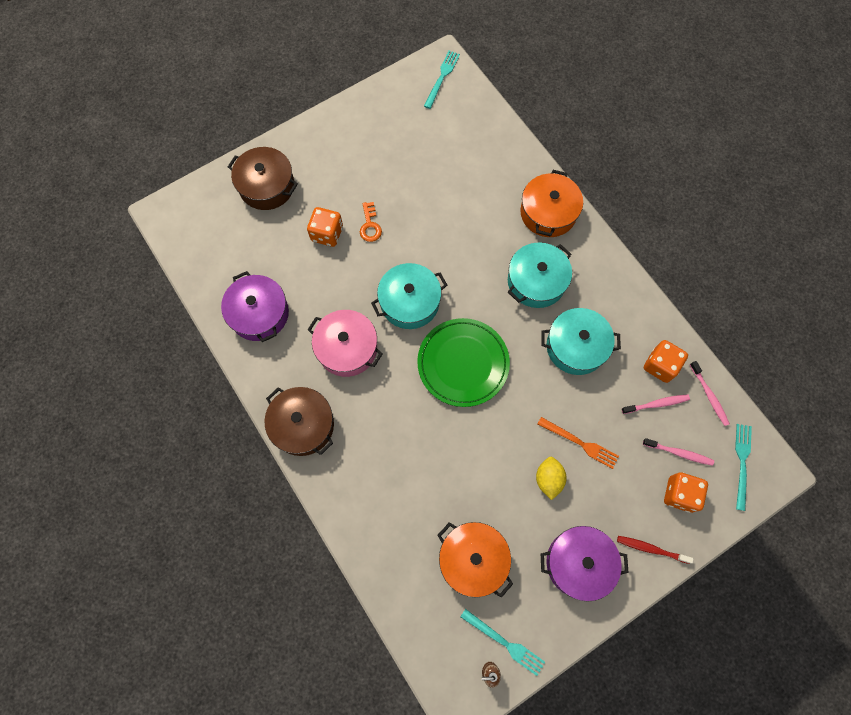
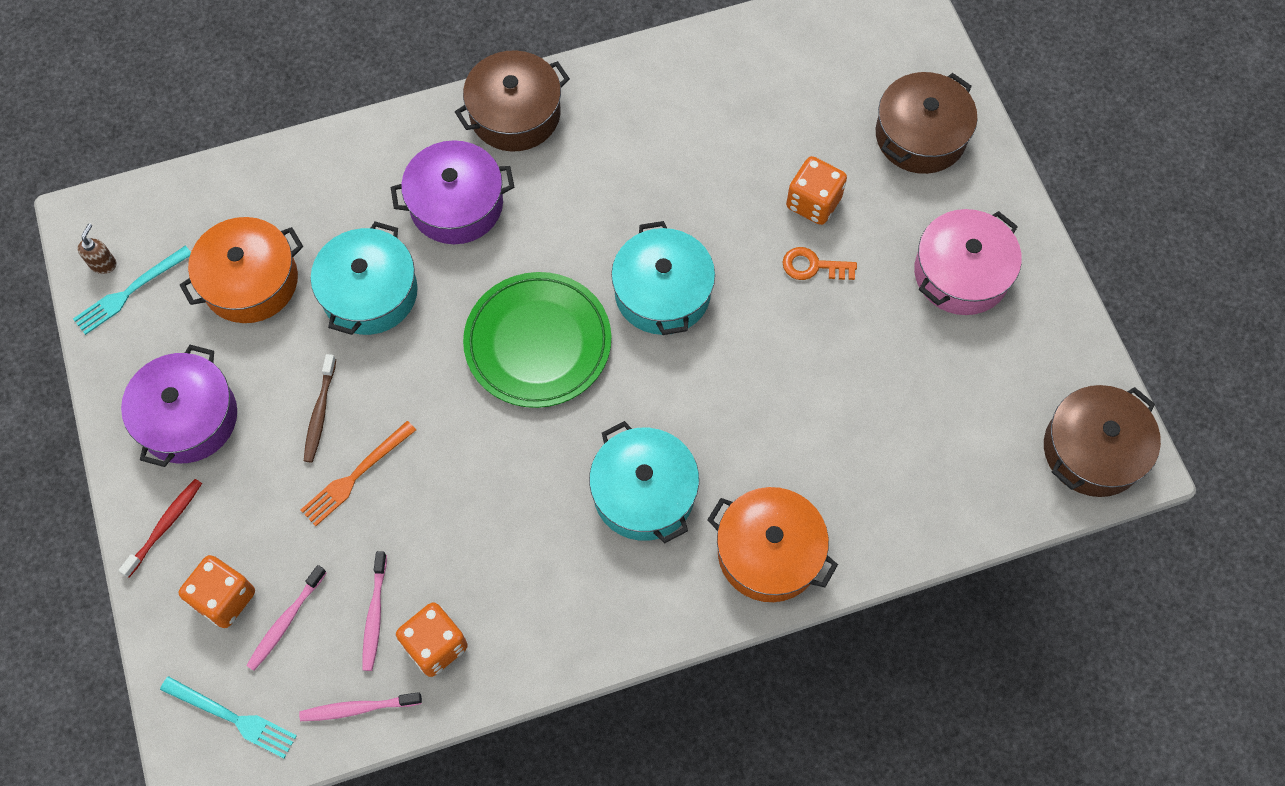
camera: 105 degrees right, 5 degrees down
purple pot [221,271,289,342] -> purple pot moved to [391,140,514,244]
pink pot [307,310,383,377] -> pink pot moved to [914,209,1022,315]
turquoise fork [424,51,460,109] -> brown pot [1044,385,1161,497]
yellow lemon [536,457,567,500] -> brown toothbrush [304,354,336,463]
turquoise pot [541,308,621,375] -> turquoise pot moved to [311,221,418,335]

